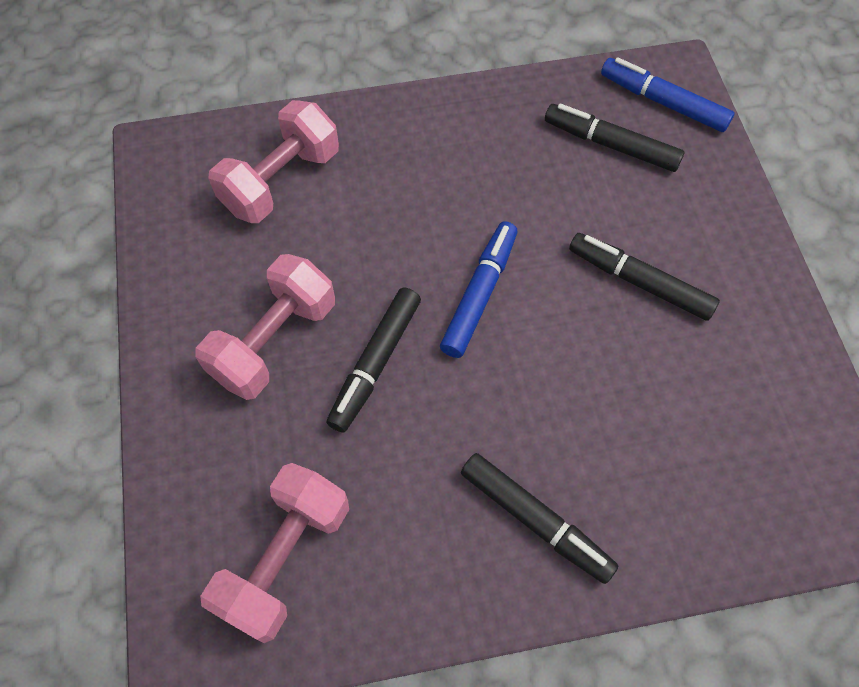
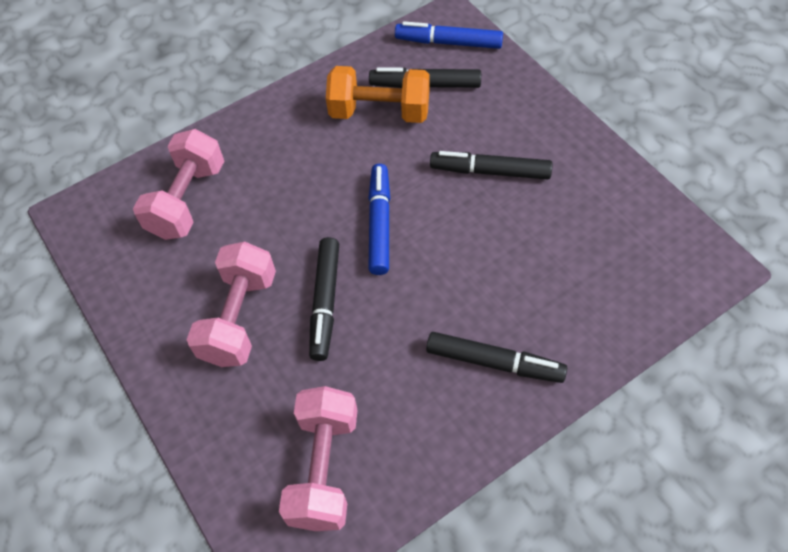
camera: 20 degrees left, 5 degrees down
none -> orange dumbbell [326,66,430,123]

